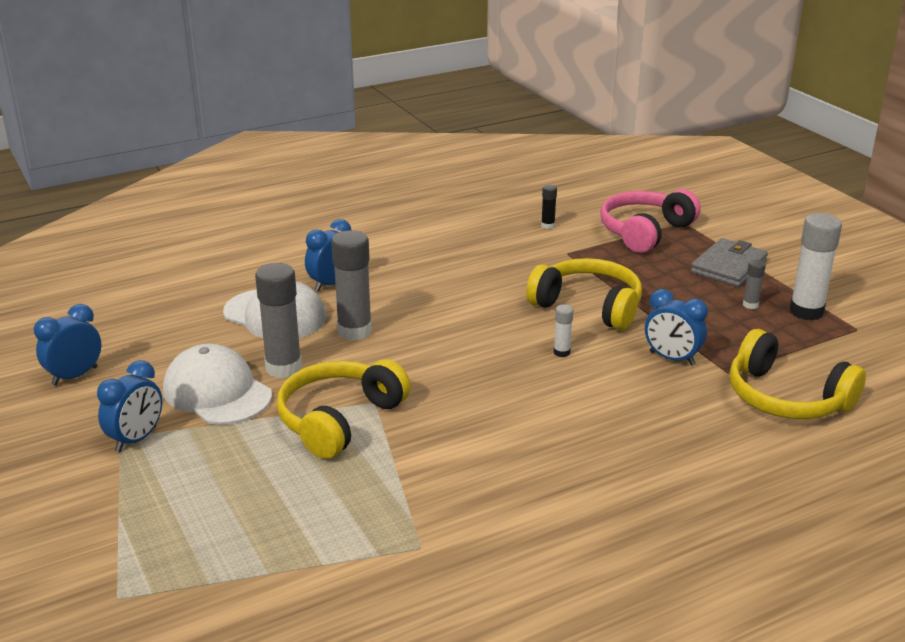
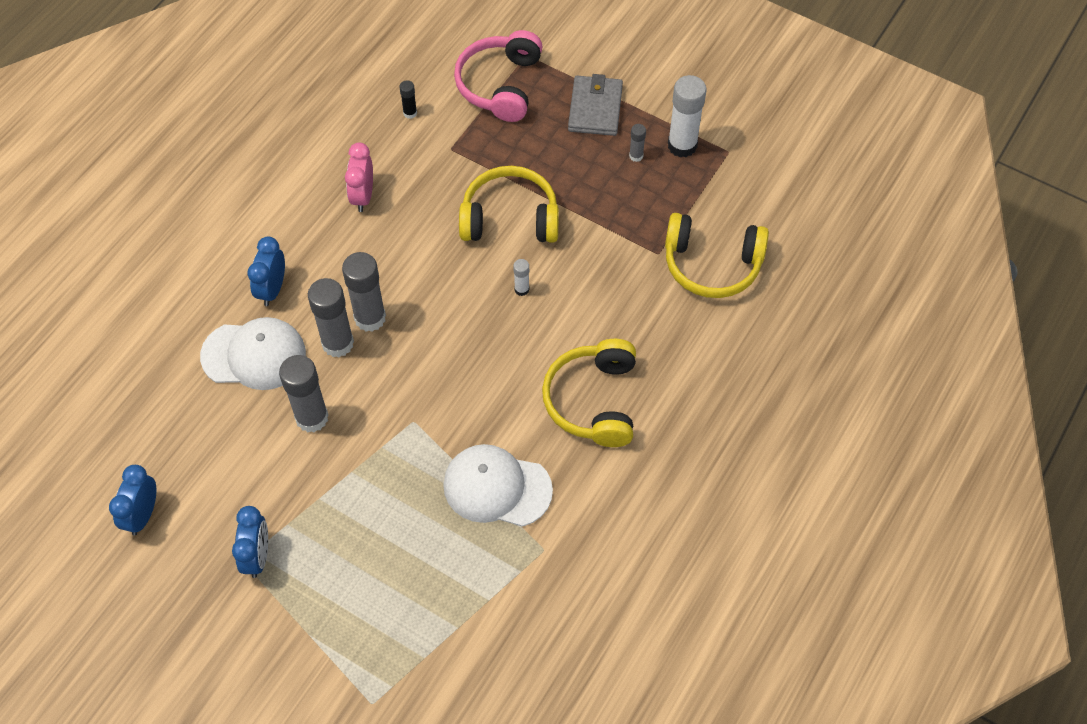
camera: 30 degrees left, 30 degrees up
white cap [163,343,272,425] -> white cap moved to [443,444,553,527]
yellow headphones [277,359,411,459] -> yellow headphones moved to [542,339,636,447]
blue clock [645,289,708,366] -> none
none -> grey glue stick [342,252,386,332]
none -> pink clock [345,142,373,212]

